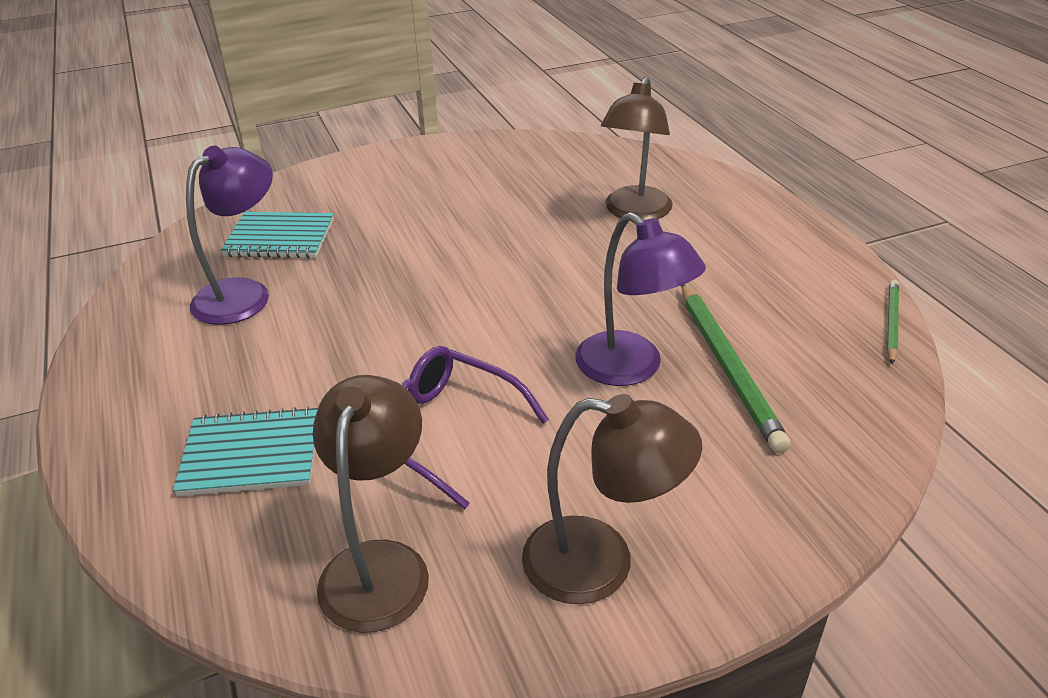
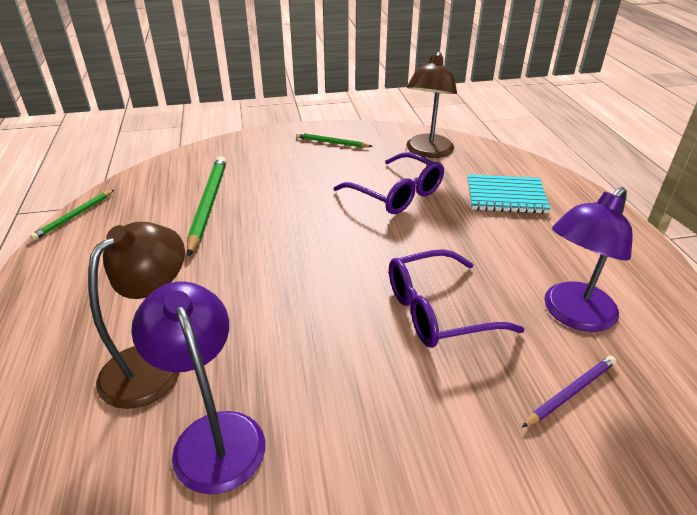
camera: 170 degrees left, 0 degrees up
turquoise notebook [221,212,334,258] -> purple pencil [522,356,616,427]
brown lamp [522,394,702,604] -> green pencil [296,132,373,148]
purple lamp [575,212,706,386] -> purple lamp moved to [131,282,265,494]
none -> purple glasses [389,249,524,348]

